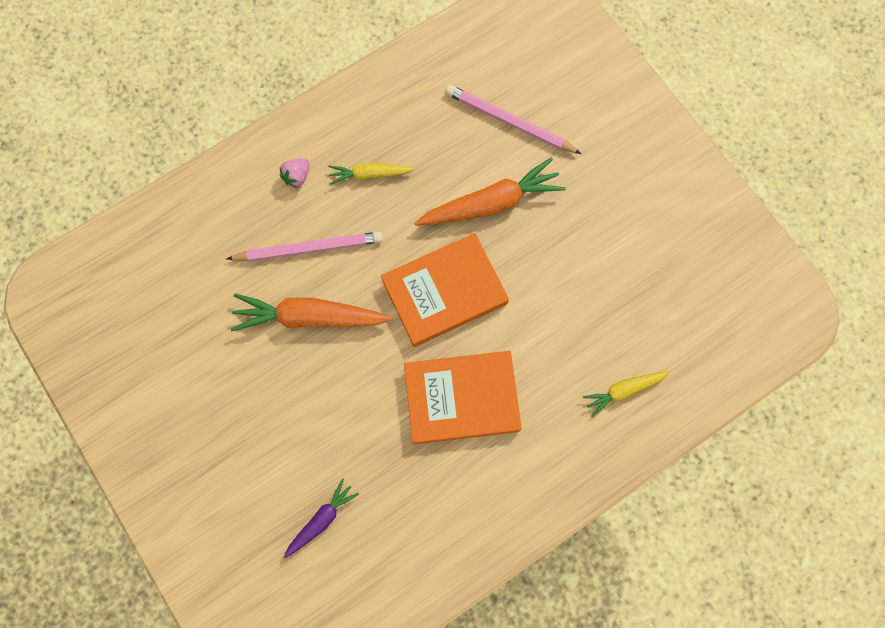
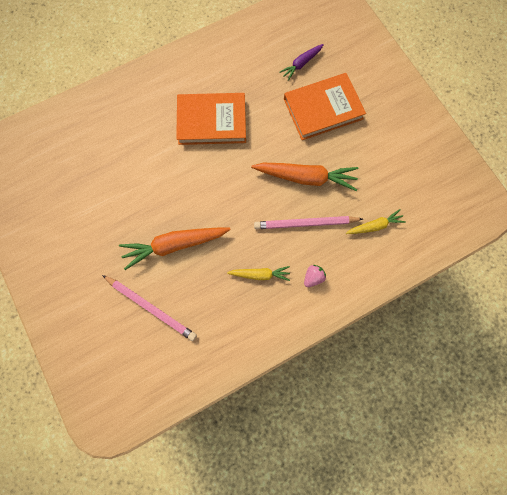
camera: 175 degrees left, 0 degrees up
orange book [381,233,509,347] -> orange book moved to [284,73,366,140]
yellow carrot [583,371,670,417] -> yellow carrot moved to [346,209,406,234]

